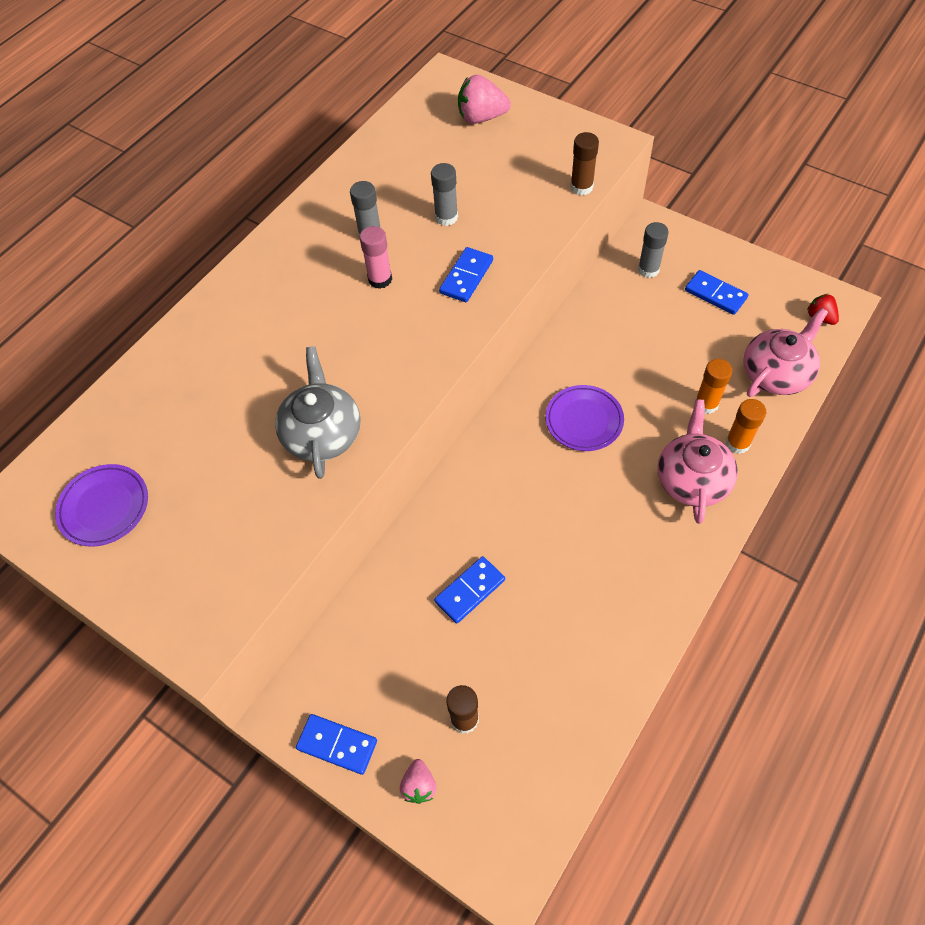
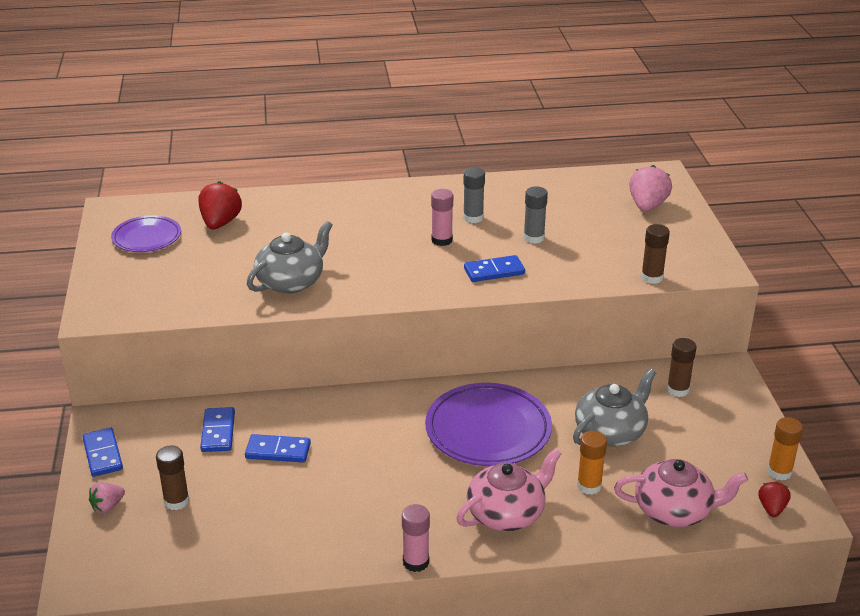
camera: 45 degrees right, 25 degrees down
pink strawberry [458,75,511,124] -> pink strawberry turned 60 degrees clockwise [629,165,672,212]
purple plate [546,385,624,451] -> purple plate [425,383,552,466], size x1.65
grey glue stick [638,222,669,278] -> brown glue stick [667,338,697,397]
blue domino [685,270,748,315] -> blue domino moved to [200,407,235,452]
orange glue stick [725,399,766,454] -> orange glue stick moved to [767,417,803,481]
none -> red strawberry [199,181,242,229]
none -> pink glue stick [402,504,430,572]
none -> grey teapot [573,368,656,446]

